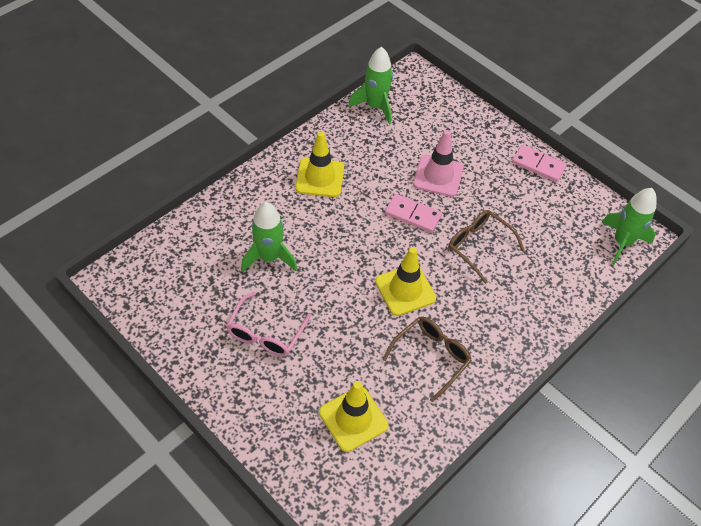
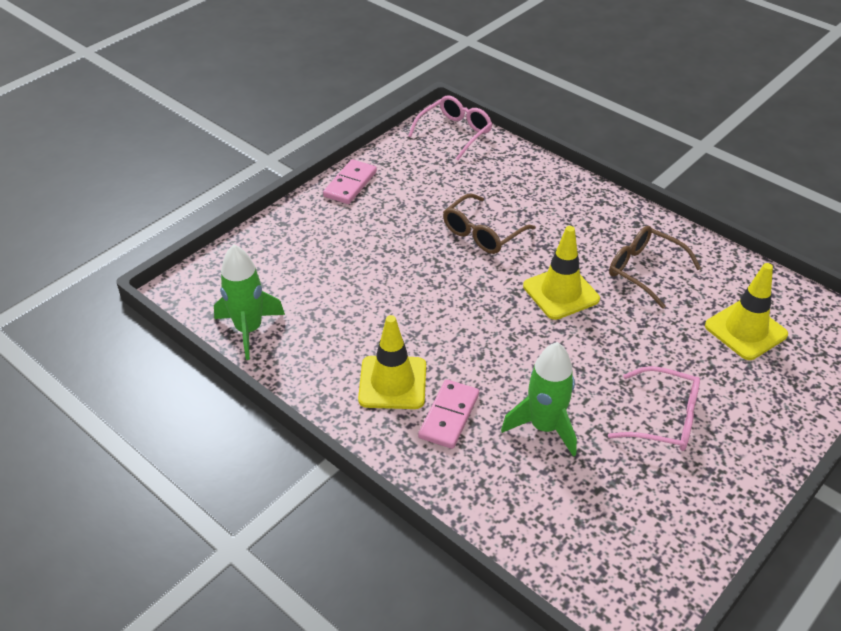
camera: 90 degrees left, 10 degrees down
pink domino [385,194,442,233] -> pink domino moved to [418,379,479,449]
pink traffic cone [413,130,464,197] -> none
green rocket [601,188,657,265] -> pink glasses [408,96,492,160]

